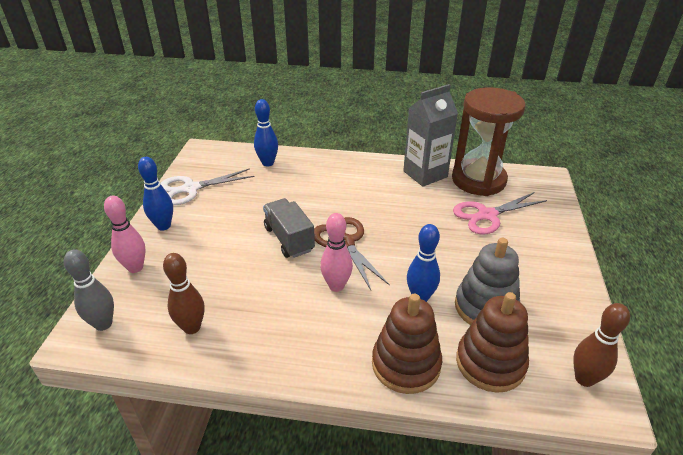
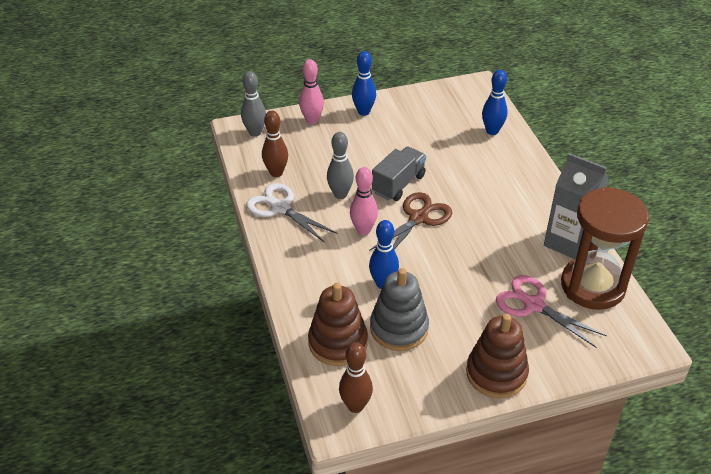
camera: 65 degrees right, 5 degrees up
white scissors [160,168,255,205] -> white scissors moved to [246,183,338,243]
brown stacking toy [372,293,442,394] -> brown stacking toy moved to [466,314,529,398]
none -> grey bowling pin [327,132,354,199]

